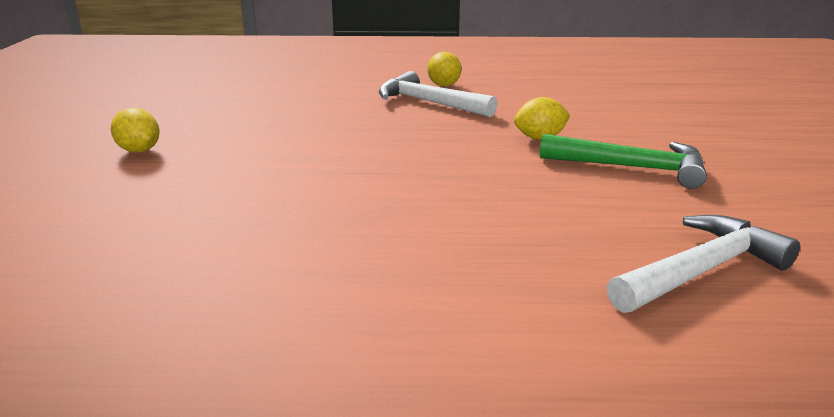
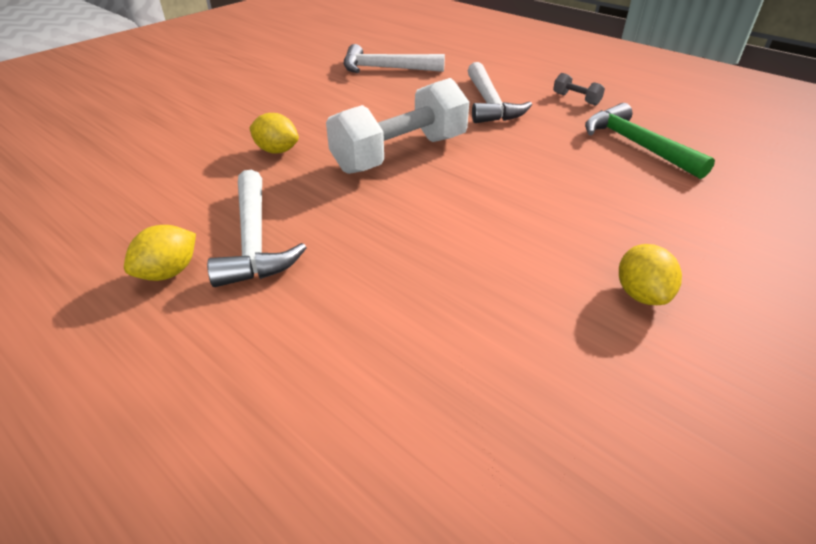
camera: 140 degrees left, 15 degrees up
green hammer [540,134,707,189] -> green hammer moved to [585,103,715,179]
none -> white dumbbell [326,78,469,174]
none -> white hammer [468,62,532,123]
none -> grey dumbbell [553,73,605,106]

